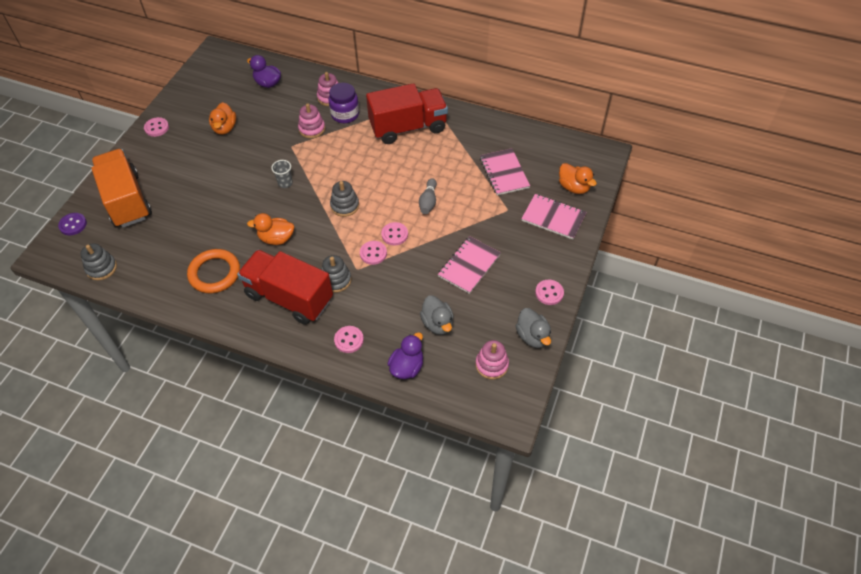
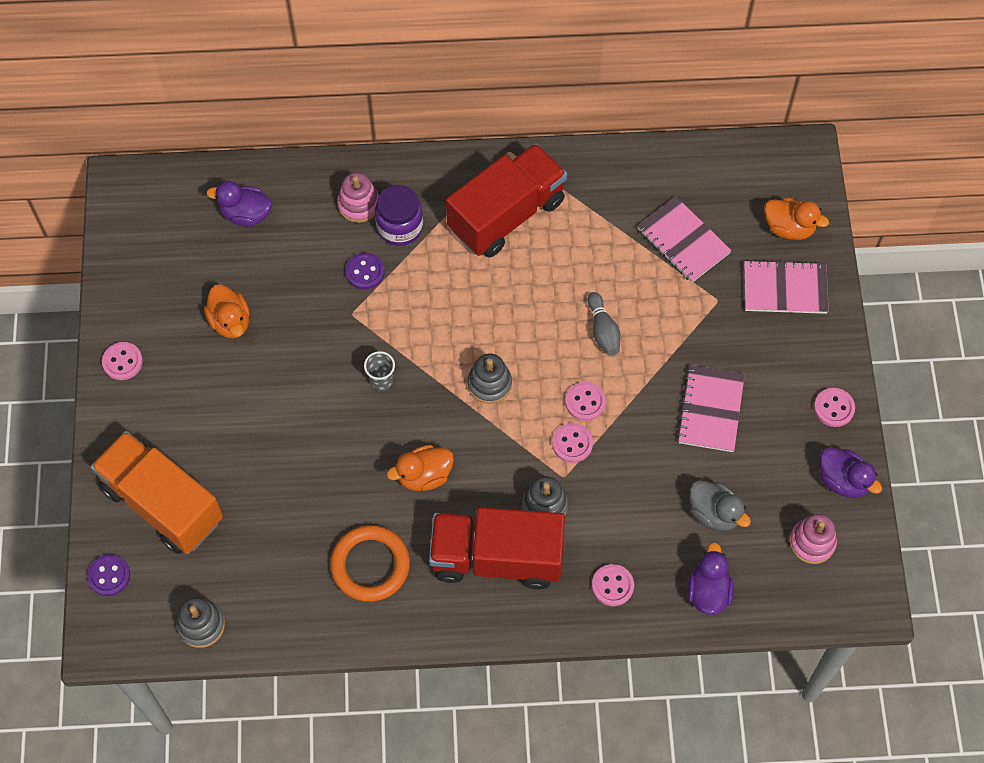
camera: 25 degrees left, 10 degrees up
pink stacking toy [298,104,325,138] -> purple button [345,253,385,289]
grey duck [516,308,551,348] -> purple duck [819,448,882,498]

